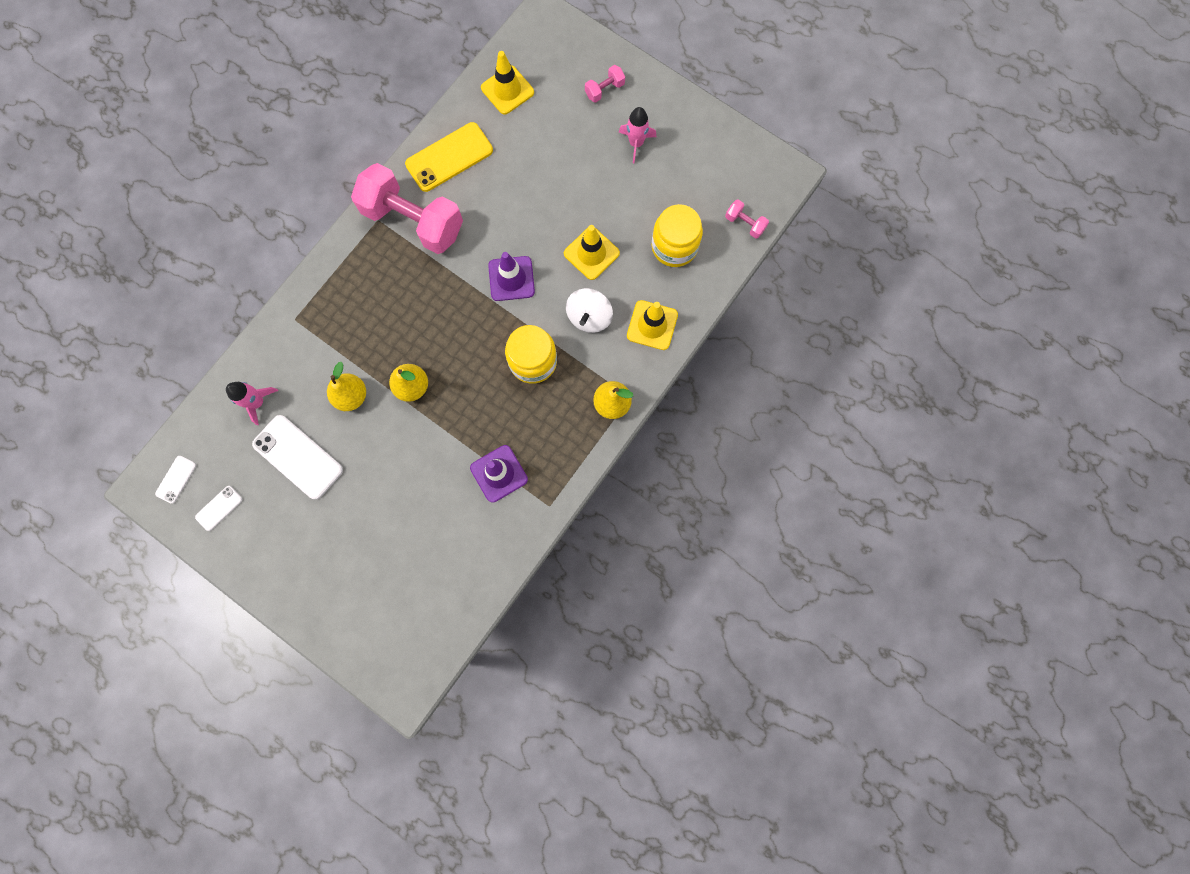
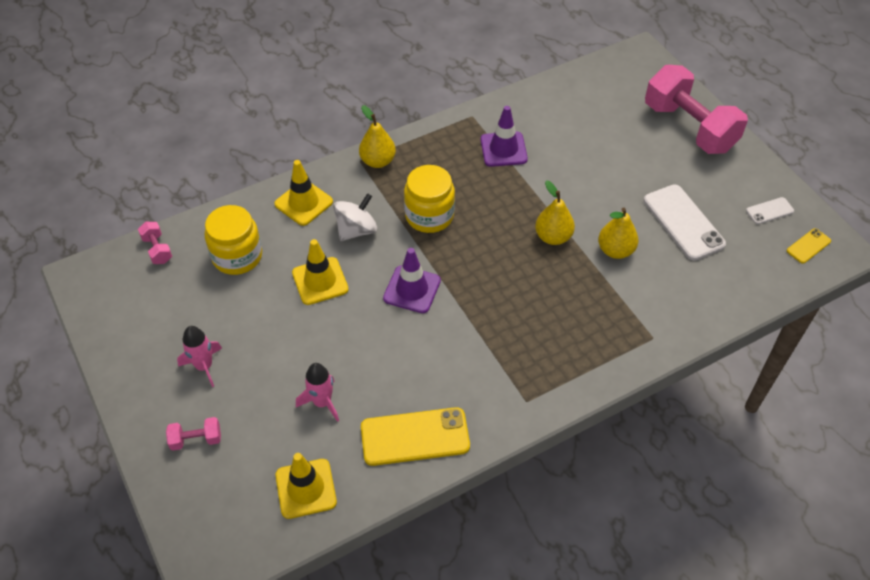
camera: 155 degrees left, 25 degrees down
white phone [155,456,196,504] -> yellow phone [787,228,831,264]
pink rocket [226,382,278,425] -> pink rocket moved to [296,363,339,422]
pink dumbbell [351,163,463,254] -> pink dumbbell moved to [645,65,748,154]

